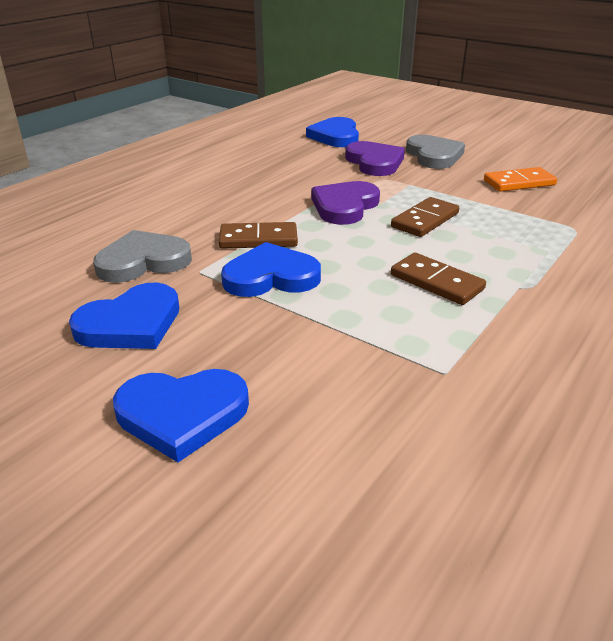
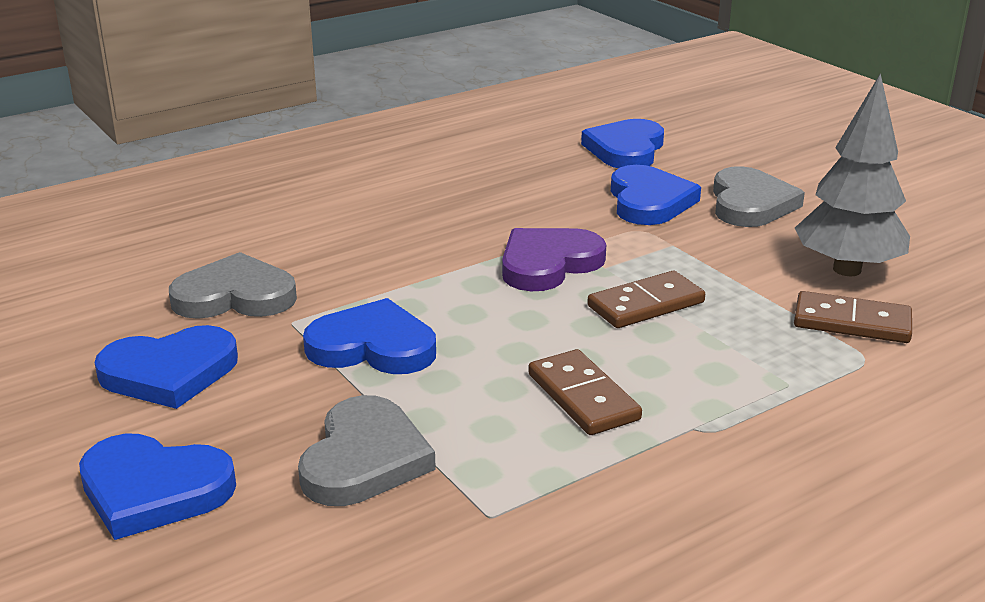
camera: 20 degrees right, 5 degrees down
brown domino [219,222,298,249] -> brown domino moved to [794,291,912,343]
purple heart [345,141,405,176] -> blue heart [611,165,701,225]
orange domino [484,167,557,192] -> grey tree [795,73,910,276]
none -> grey heart [298,395,436,506]

